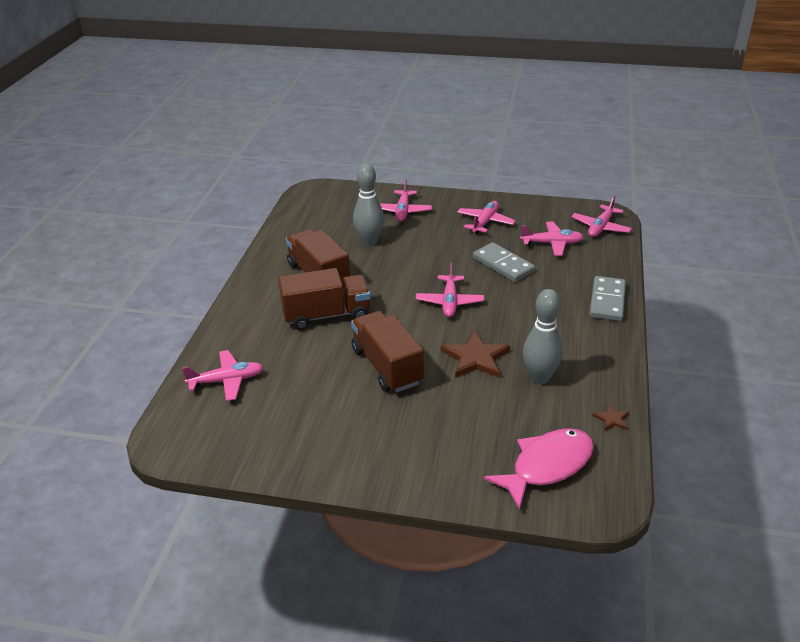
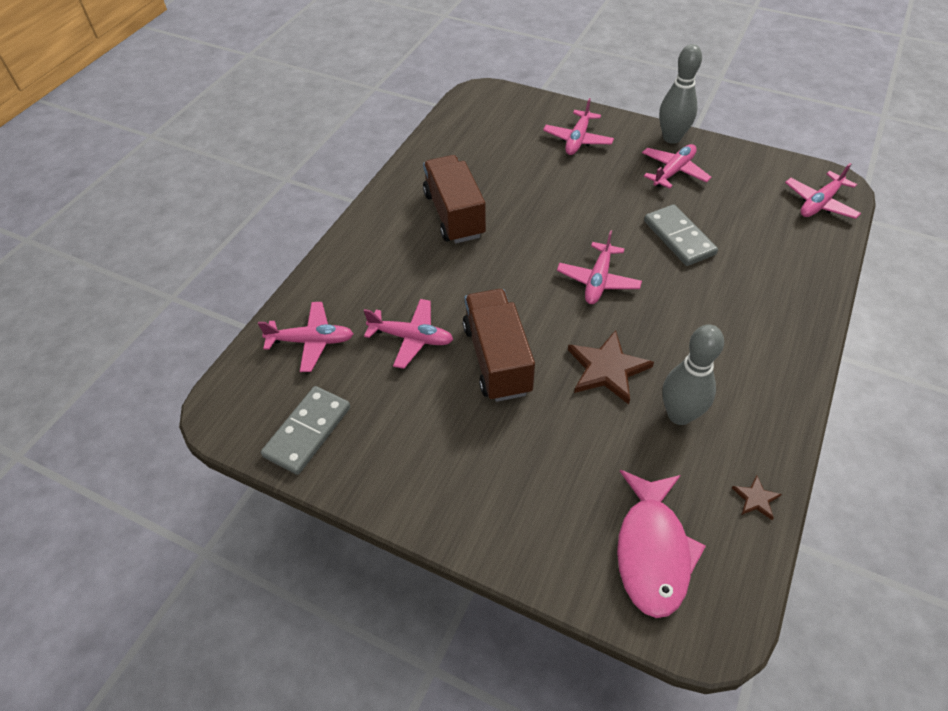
camera: 15 degrees right, 15 degrees up
brown truck [278,268,371,330] -> none
grey bowling pin [353,164,384,246] -> grey bowling pin moved to [659,44,702,144]
pink fish [484,428,594,510] -> pink fish turned 120 degrees clockwise [617,470,706,618]
pink plane [520,222,584,256] -> pink plane moved to [364,299,453,369]
grey domino [589,276,626,321] -> grey domino moved to [261,386,350,475]

